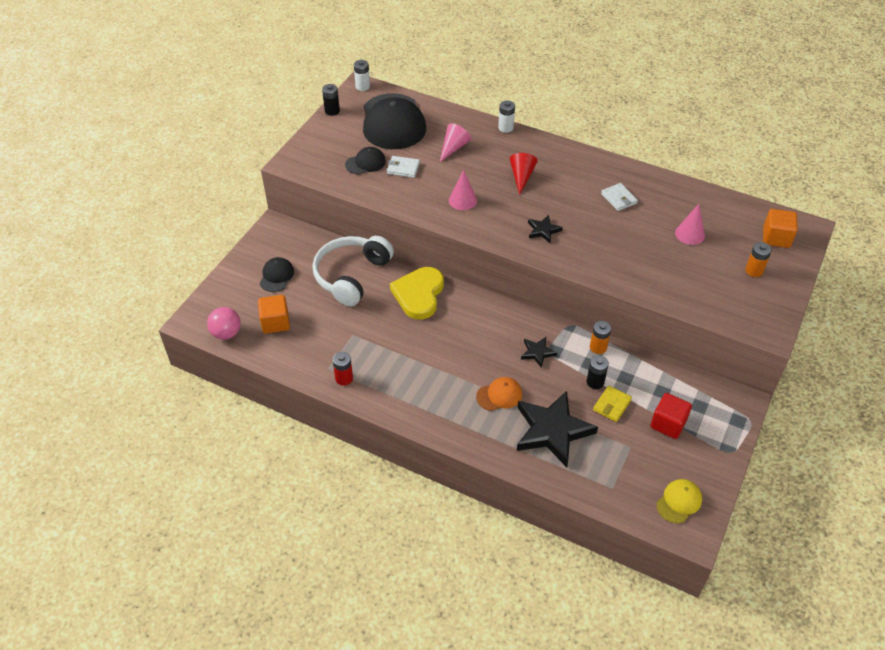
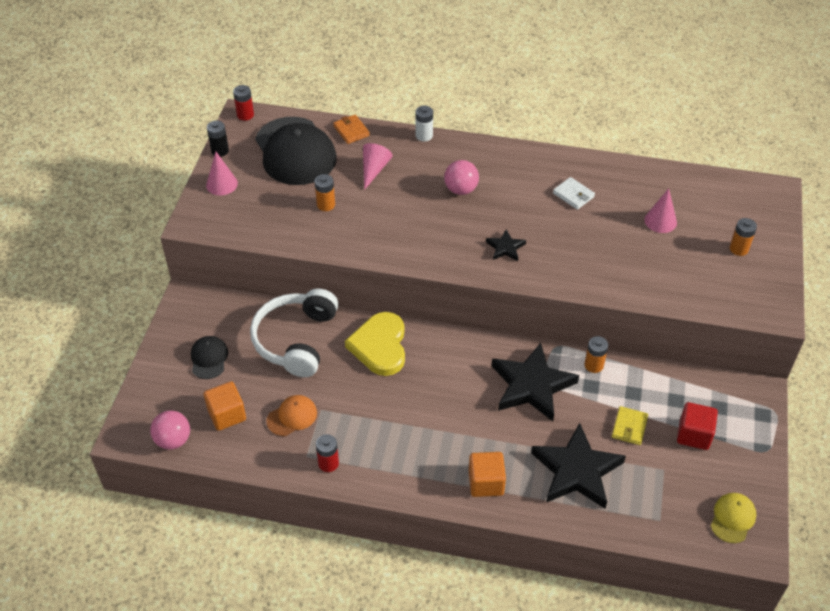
camera: 15 degrees left, 0 degrees up
black cap [345,147,386,174] -> none
white battery [354,60,370,91] -> red battery [233,85,254,121]
white wallet [387,156,420,178] -> orange battery [315,174,335,211]
pink cone [449,170,477,210] -> pink cone moved to [206,152,238,195]
orange cap [476,377,522,411] -> orange cap moved to [266,395,317,436]
red cone [510,153,538,195] -> pink ball [444,160,479,195]
black star [521,337,557,368] -> black star [492,343,579,421], size x2.14
black battery [587,355,609,389] -> none
orange cube [763,209,798,248] -> orange cube moved to [469,452,506,497]
none -> orange wallet [333,115,370,144]

